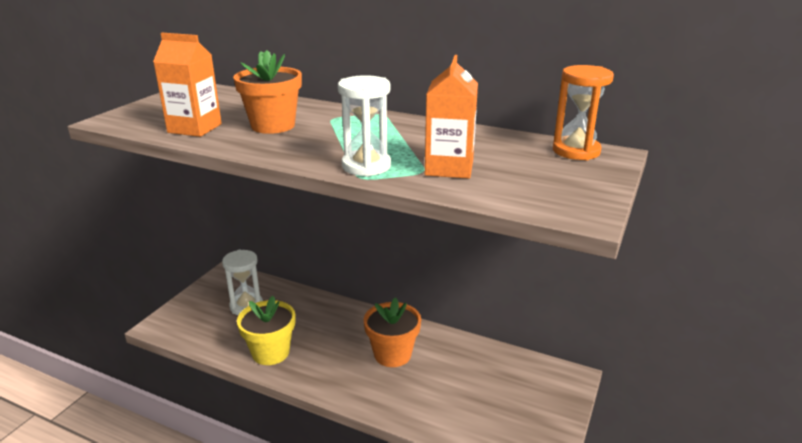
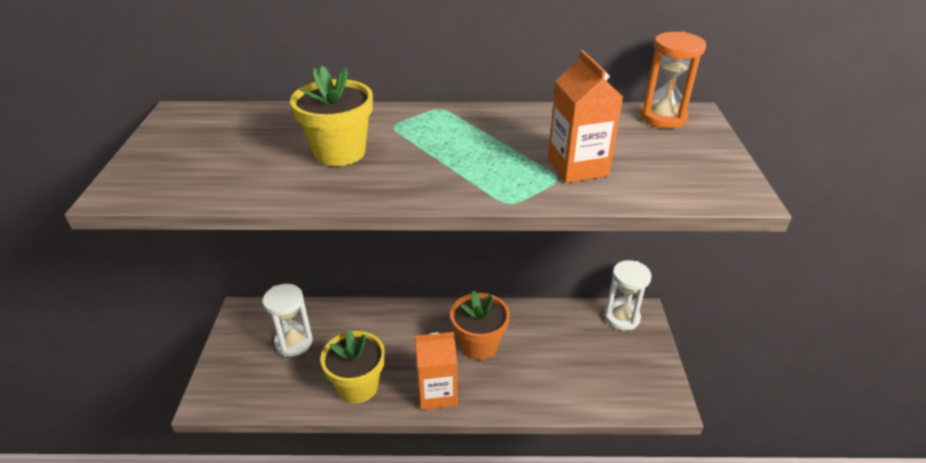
camera: 25 degrees left, 10 degrees up
orange carton [153,33,222,137] -> orange carton moved to [415,332,458,410]
orange flower pot [233,50,302,134] -> yellow flower pot [290,66,373,166]
white hourglass [338,75,391,177] -> white hourglass moved to [604,260,652,331]

